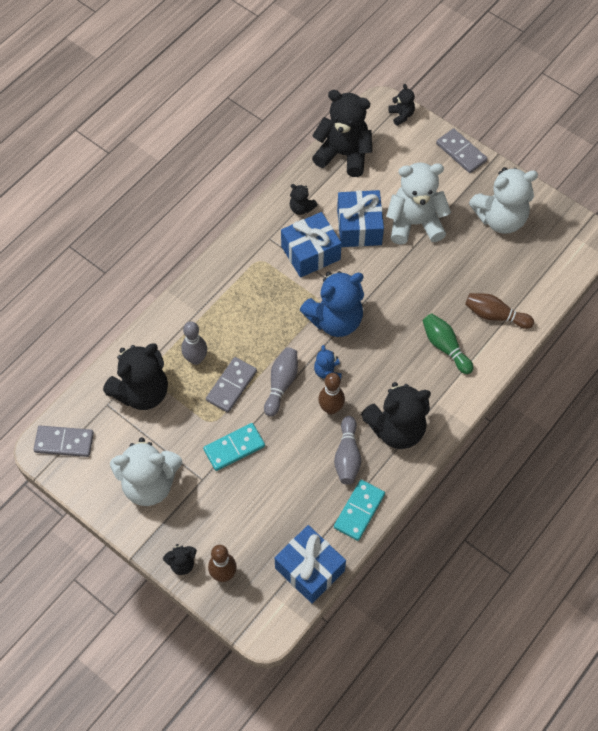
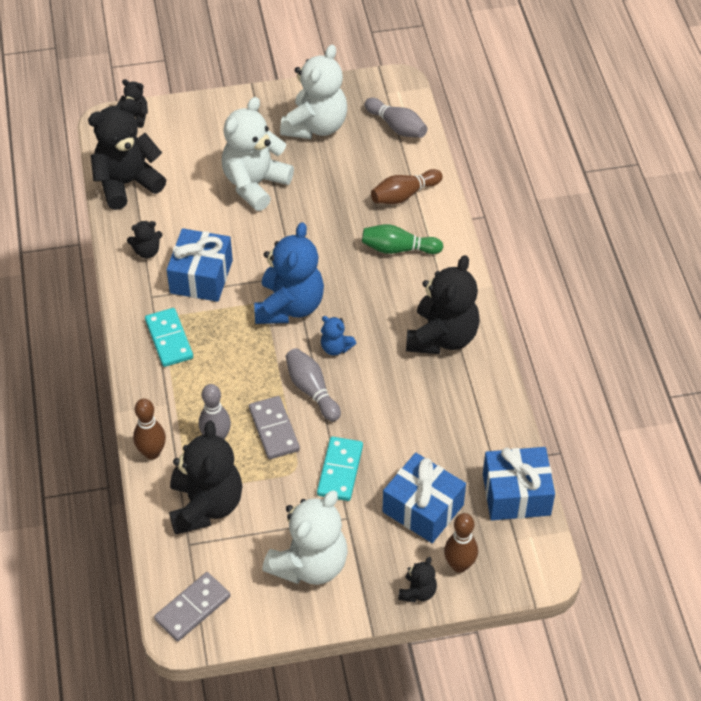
camera: 50 degrees left, 10 degrees down
brown bowling pin [318,373,345,415] -> brown bowling pin moved to [133,399,166,460]
grey bowling pin [334,416,361,485] -> grey bowling pin moved to [365,98,427,138]
turquoise domino [334,480,385,541] -> turquoise domino moved to [145,308,193,367]
blue gift [337,190,384,247] -> blue gift moved to [382,453,466,543]
grey domino [436,128,487,173] -> none

